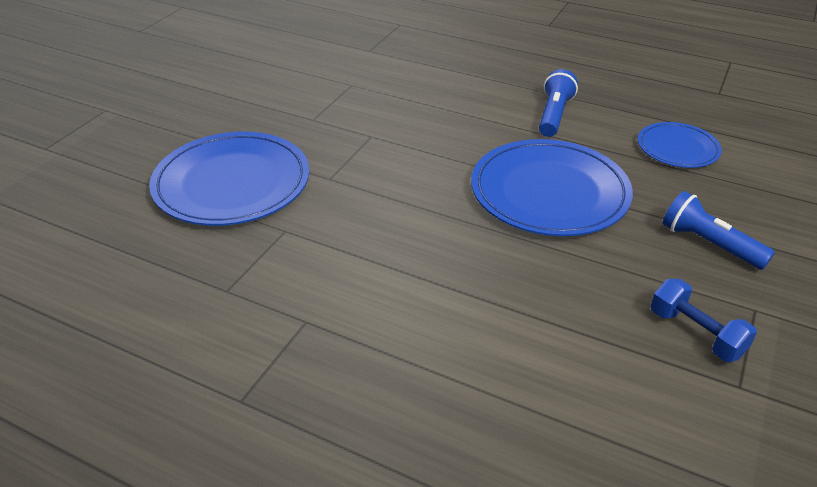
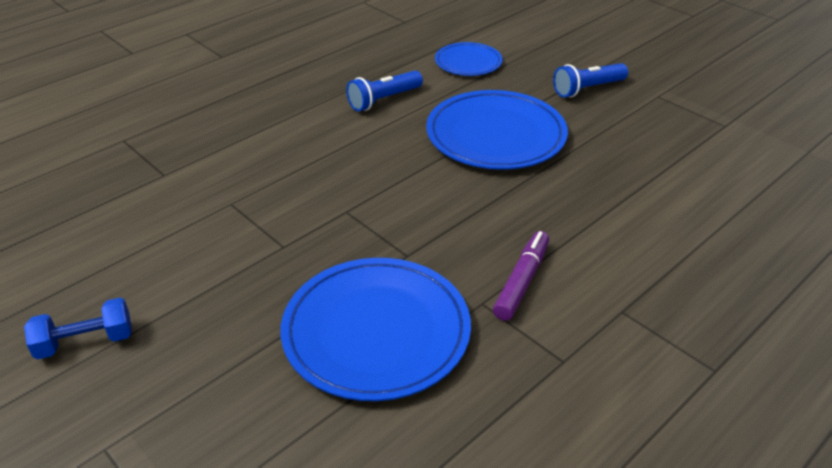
camera: 70 degrees left, 0 degrees up
blue flashlight [539,69,578,137] -> blue flashlight turned 75 degrees counterclockwise [346,71,423,111]
blue dumbbell [650,279,757,362] -> blue dumbbell moved to [24,298,132,360]
none -> purple marker [493,231,549,321]

